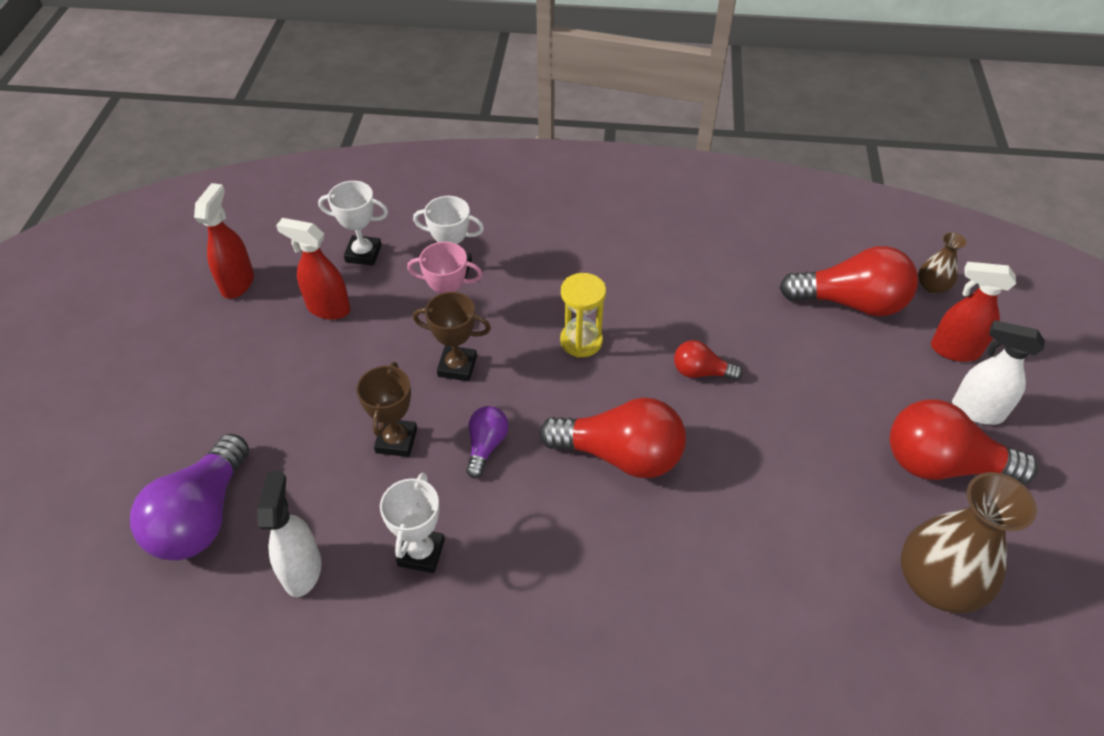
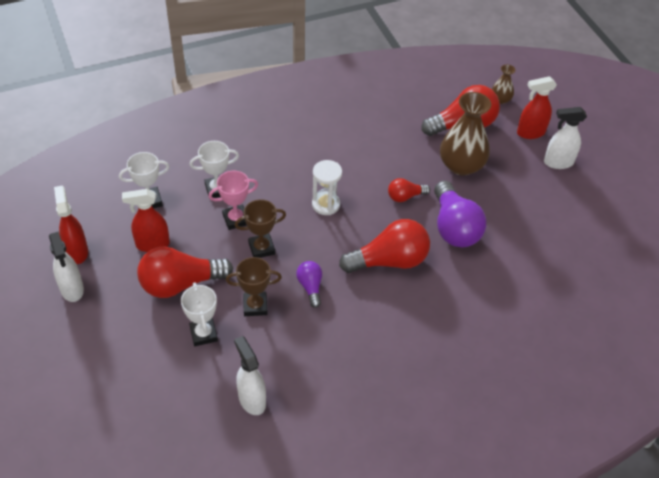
camera: 30 degrees left, 0 degrees up
purple light bulb [130,434,249,560] -> purple light bulb moved to [434,181,486,247]
brown trophy [356,362,417,457] -> brown trophy turned 75 degrees counterclockwise [226,257,282,316]
white trophy [380,472,445,573] -> white trophy moved to [181,282,218,346]
yellow hourglass [560,273,606,358] -> white hourglass [312,160,342,215]
red light bulb [890,399,1038,485] -> red light bulb moved to [137,246,233,298]
brown vase [901,472,1037,613] -> brown vase moved to [440,92,491,175]
none -> white spray bottle [49,231,84,302]

